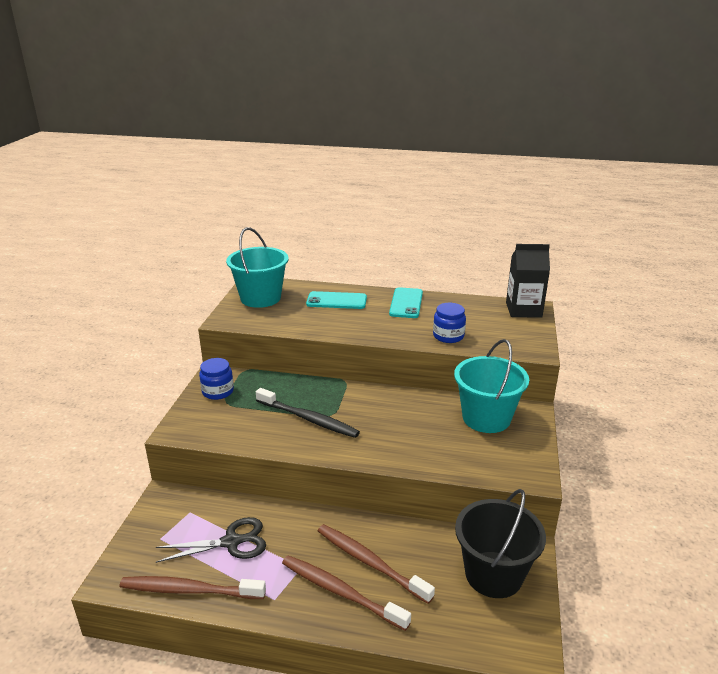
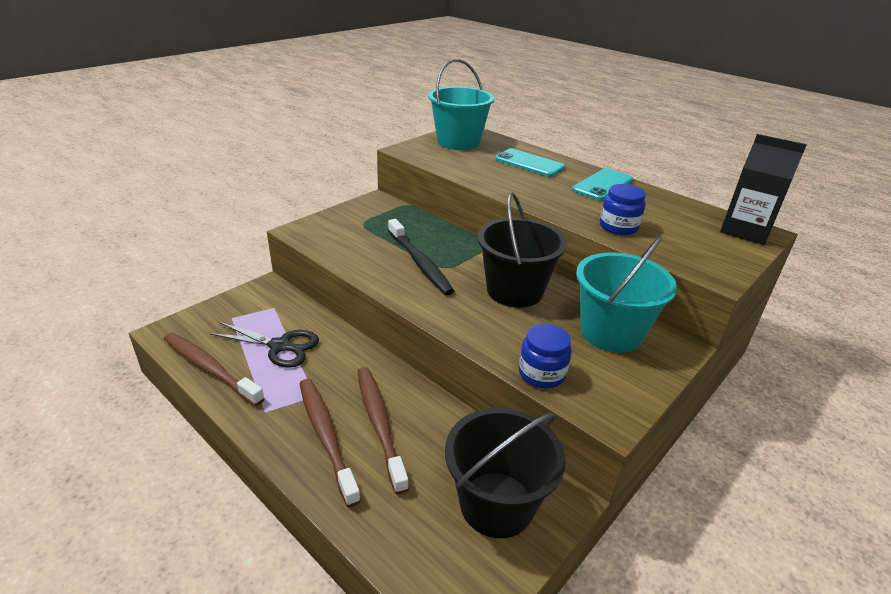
camera: 30 degrees right, 5 degrees up
blue jar [199,358,234,400] -> blue jar moved to [519,324,572,389]
none -> black bucket [478,192,567,308]

